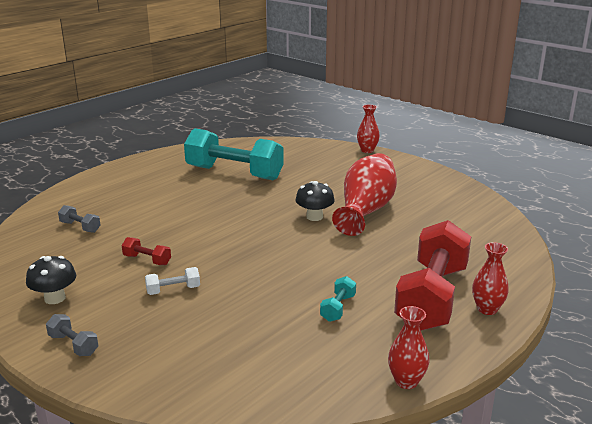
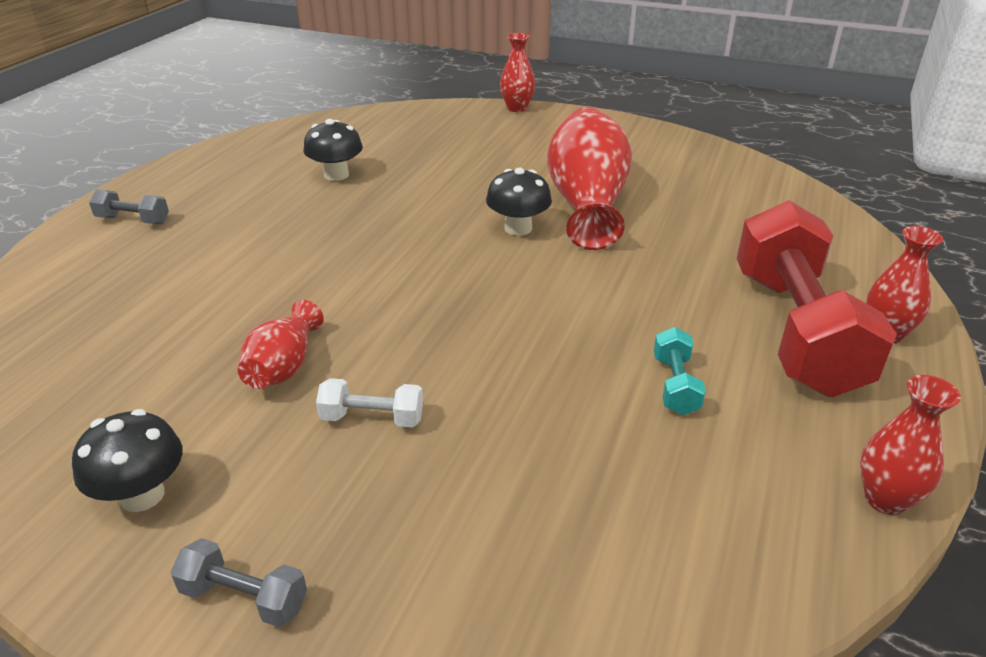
camera: 20 degrees left, 10 degrees up
grey dumbbell [58,205,100,233] -> grey dumbbell moved to [89,189,169,224]
red dumbbell [122,237,171,265] -> red vase [238,300,324,389]
white dumbbell [145,267,200,295] -> white dumbbell turned 45 degrees clockwise [316,378,423,427]
turquoise dumbbell [184,128,284,180] -> black mushroom [304,119,363,181]

